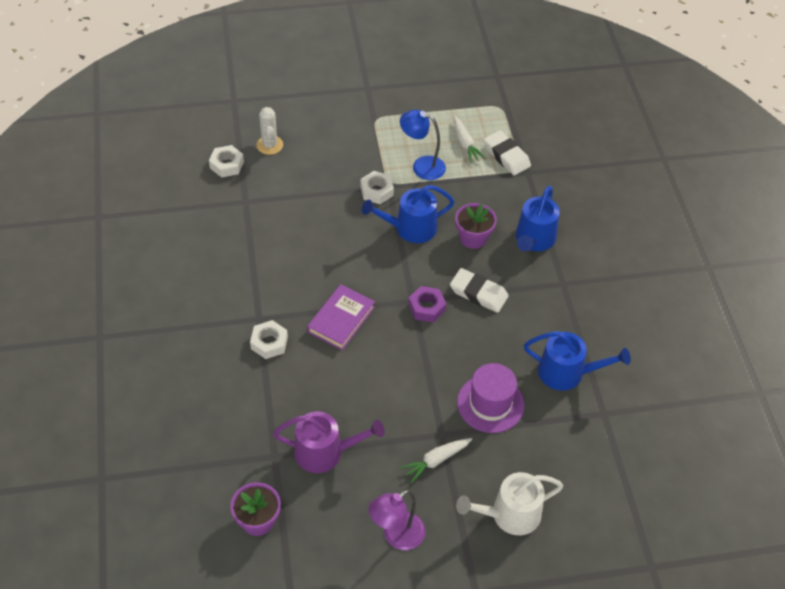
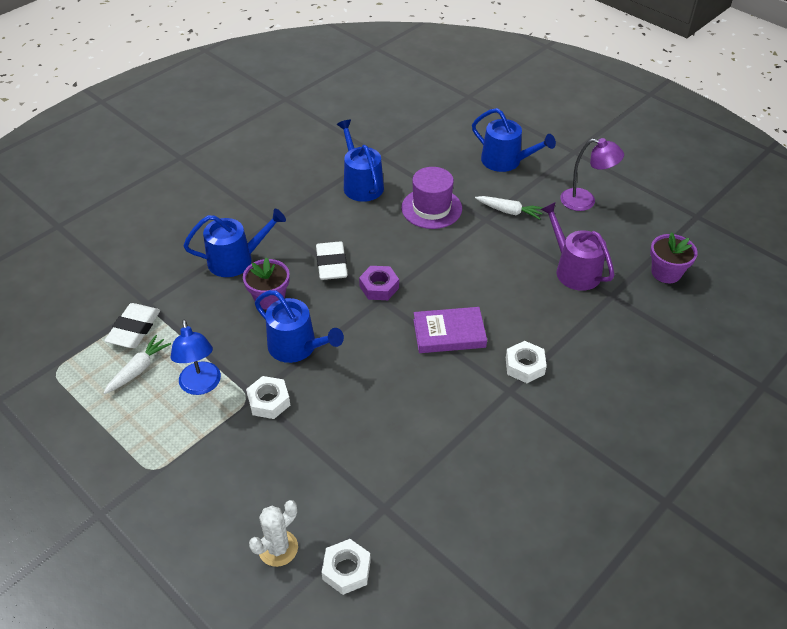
camera: 125 degrees left, 5 degrees down
white watering can [456,472,563,535] -> blue watering can [472,108,556,172]

